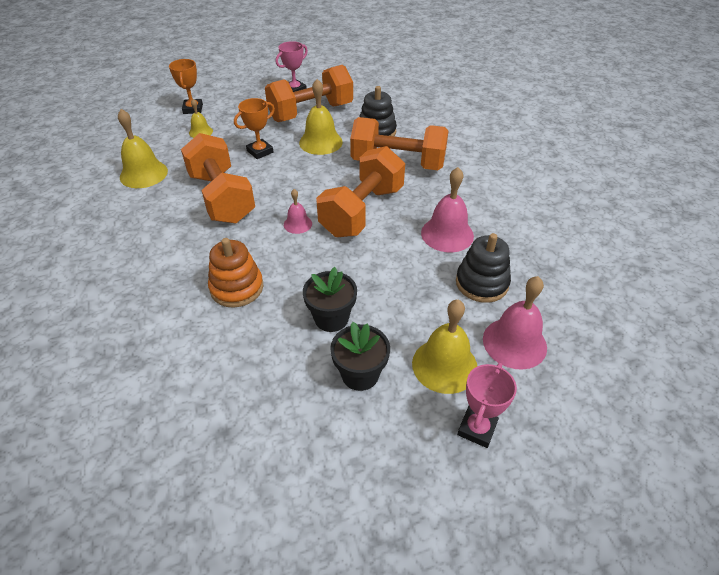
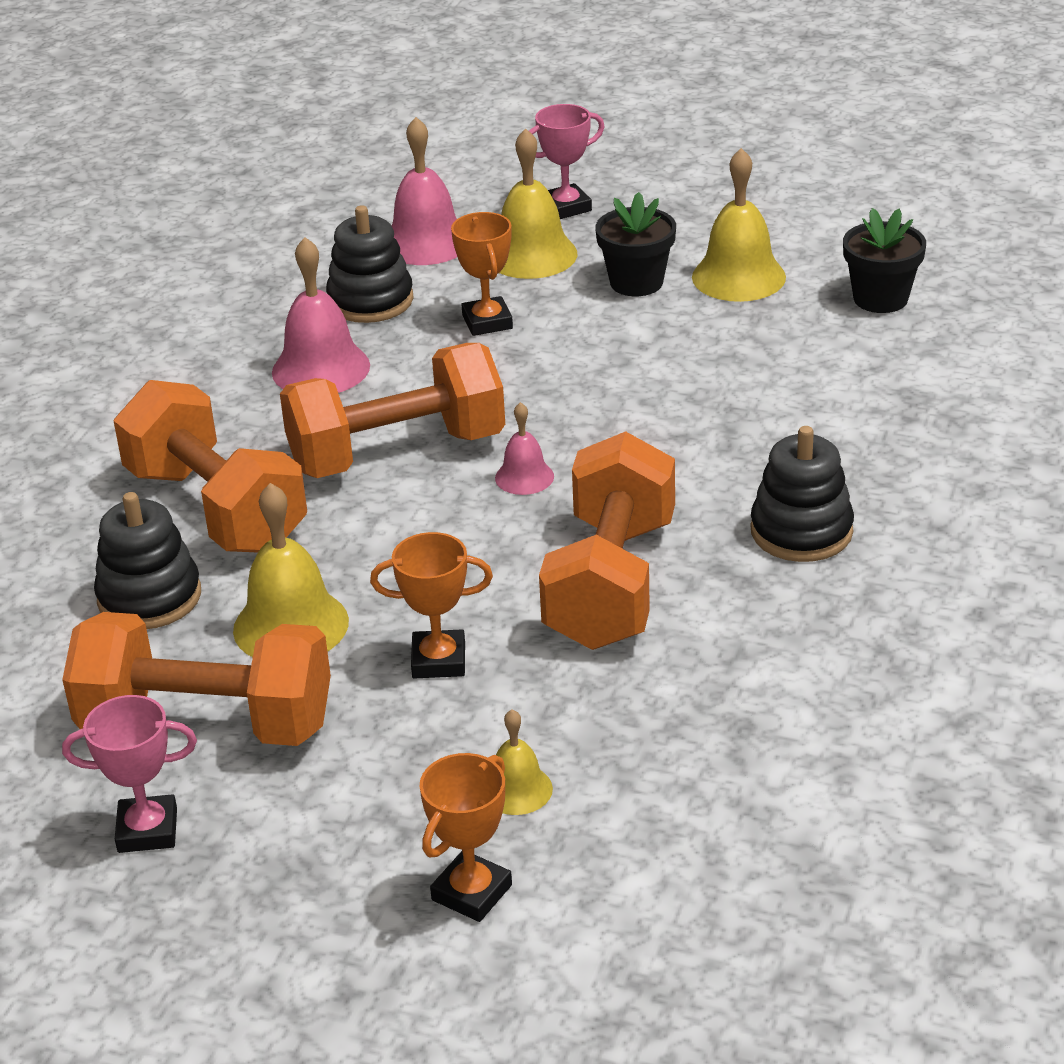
camera: 140 degrees left, 10 degrees down
yellow bell [118,109,168,188] -> yellow bell moved to [692,148,786,302]
orange stacking toy [208,238,263,308] -> none
black flower pot [303,267,357,332] -> black flower pot moved to [843,208,926,313]
none -> orange trophy [451,212,513,336]
none -> black stacking toy [751,426,854,562]

